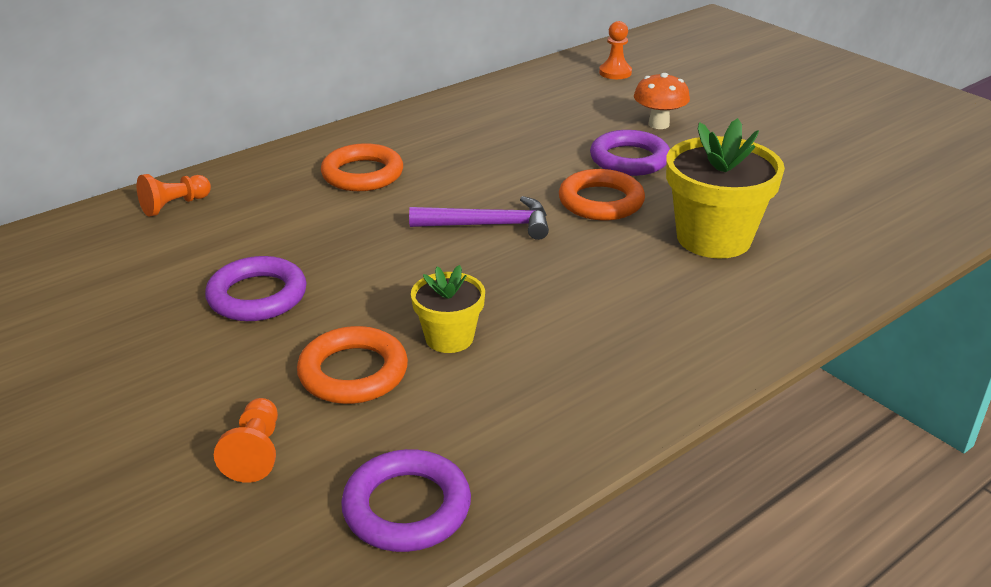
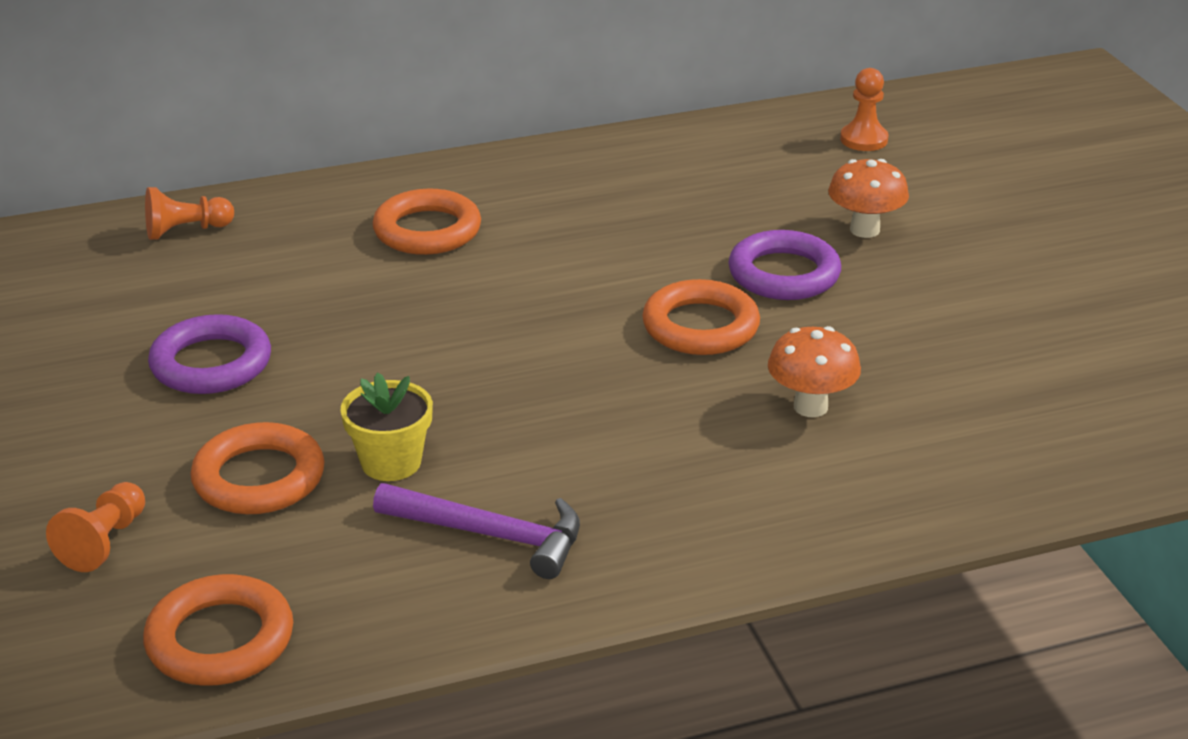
camera: 20 degrees right, 0 degrees up
purple ring [341,449,471,552] -> orange ring [143,574,293,686]
purple hammer [409,196,549,240] -> purple hammer moved to [373,483,580,579]
yellow flower pot [666,118,785,259] -> orange mushroom [768,326,861,417]

